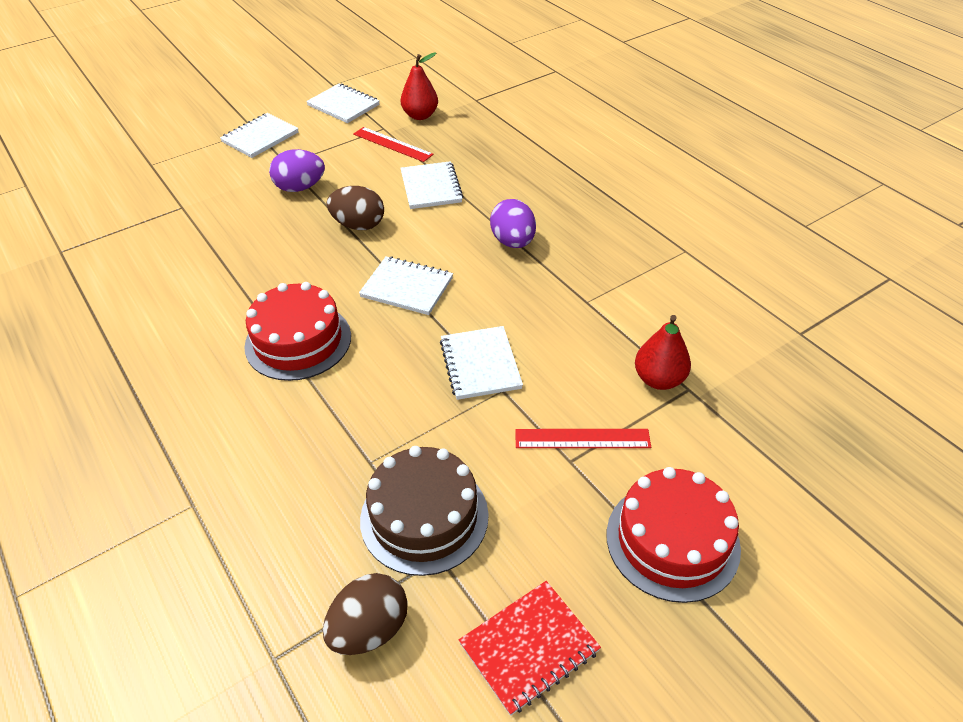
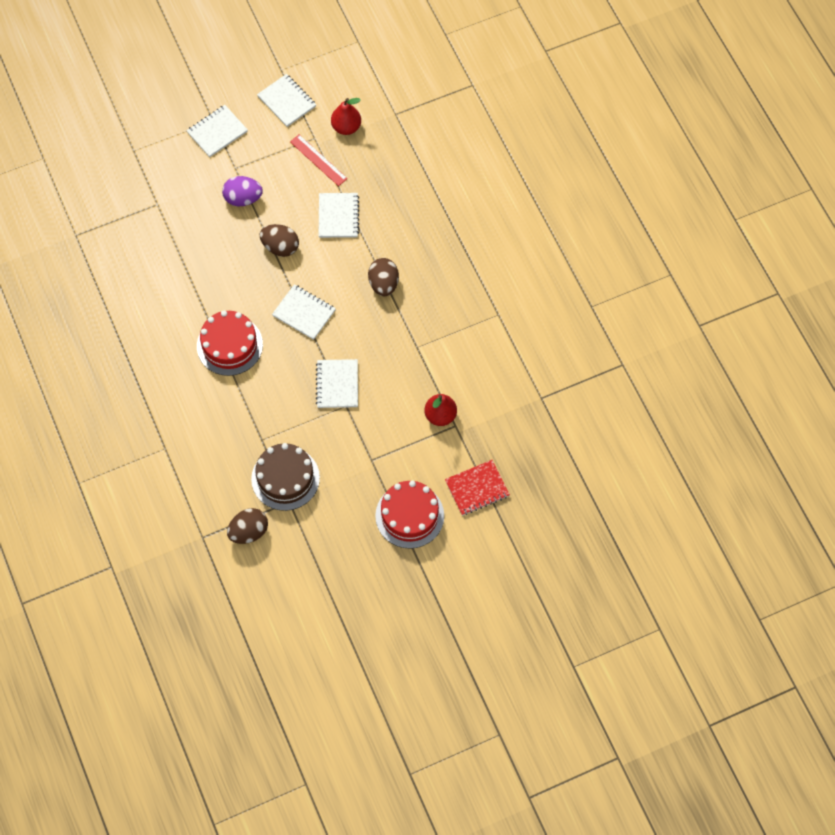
camera: 10 degrees right, 20 degrees up
red notebook [459,581,601,716] -> red notebook moved to [445,460,510,516]
purple egg [490,199,536,248] -> brown egg [368,258,399,296]
red ruler [515,429,651,448] -> none

